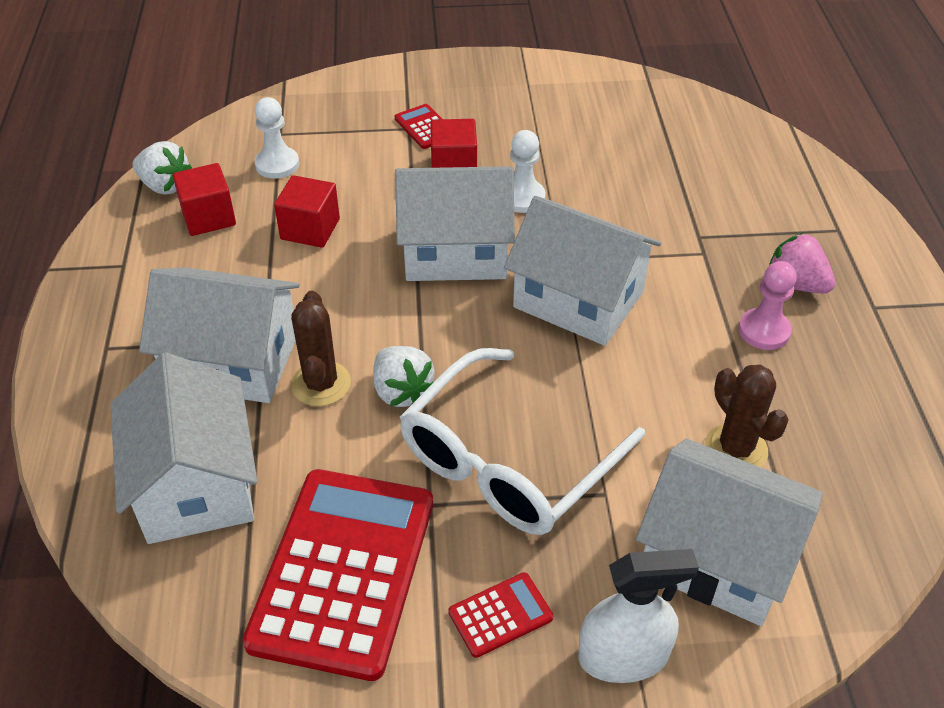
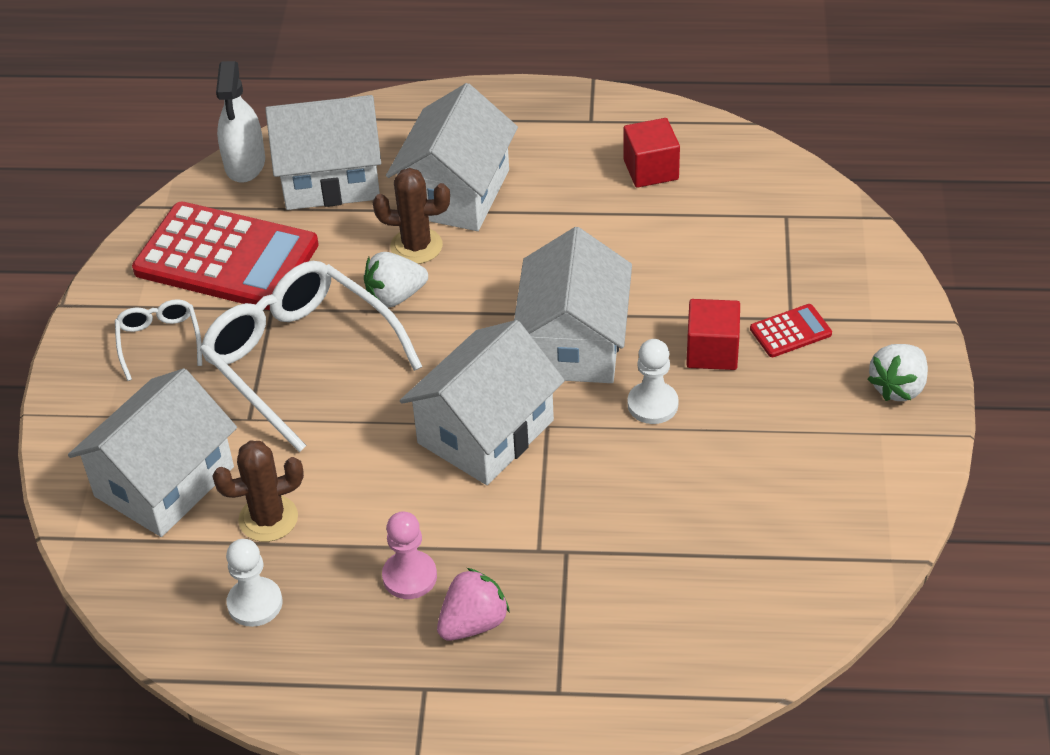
camera: 100 degrees right, 0 degrees up
white strawberry [132,141,192,195] -> white strawberry moved to [867,344,928,401]
white pawn [255,97,299,179] -> white pawn moved to [226,539,282,627]
red cube [274,175,340,248] -> none
red calculator [448,572,553,658] -> white glasses [115,299,202,381]
white spray bottle [578,549,699,683] -> white spray bottle moved to [216,61,265,183]

